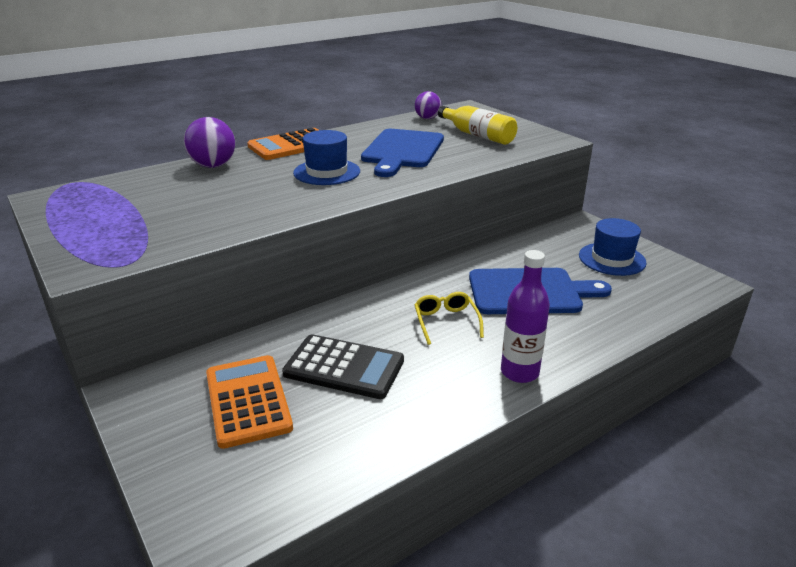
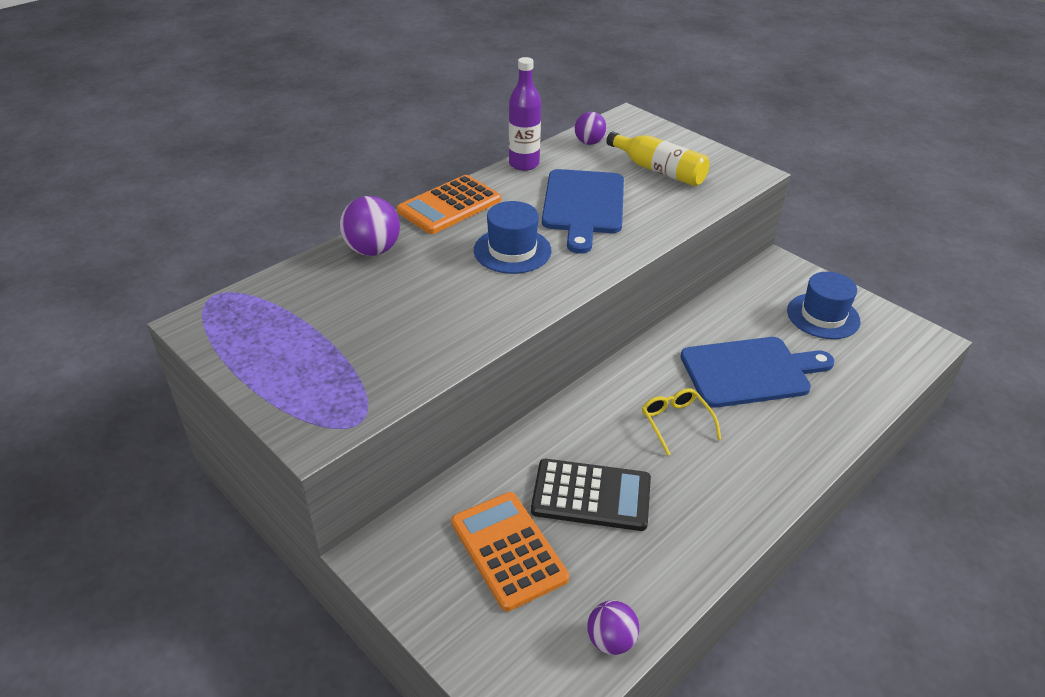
camera: 10 degrees left, 10 degrees up
purple bottle [501,250,550,383] -> purple bottle moved to [509,57,541,171]
none -> purple ball [587,600,639,655]

